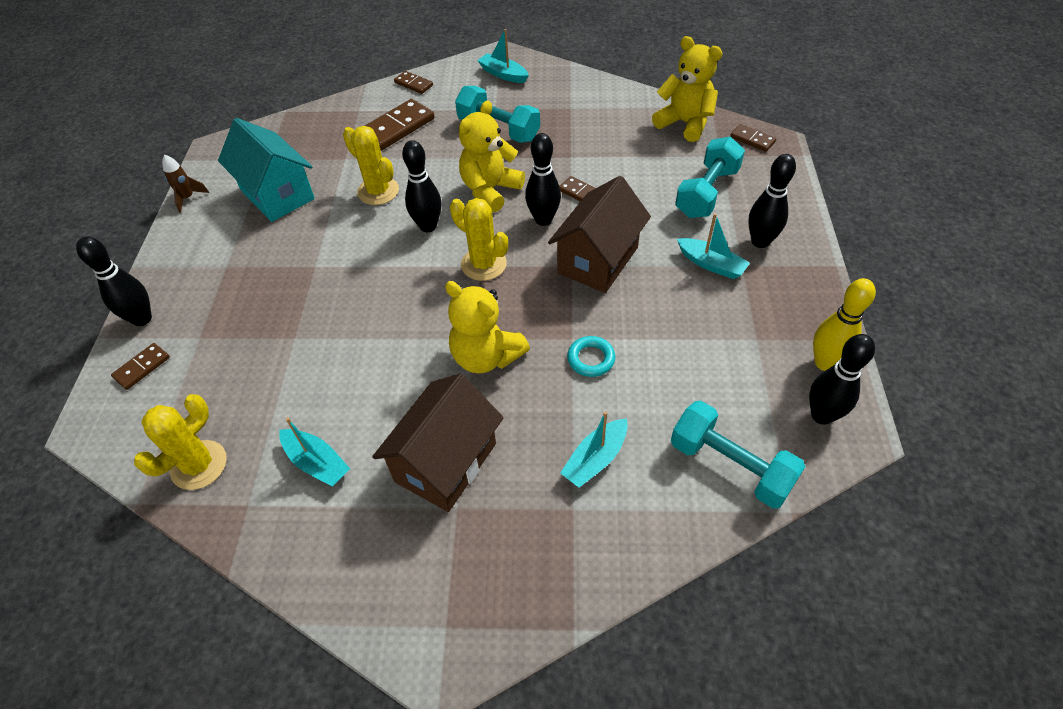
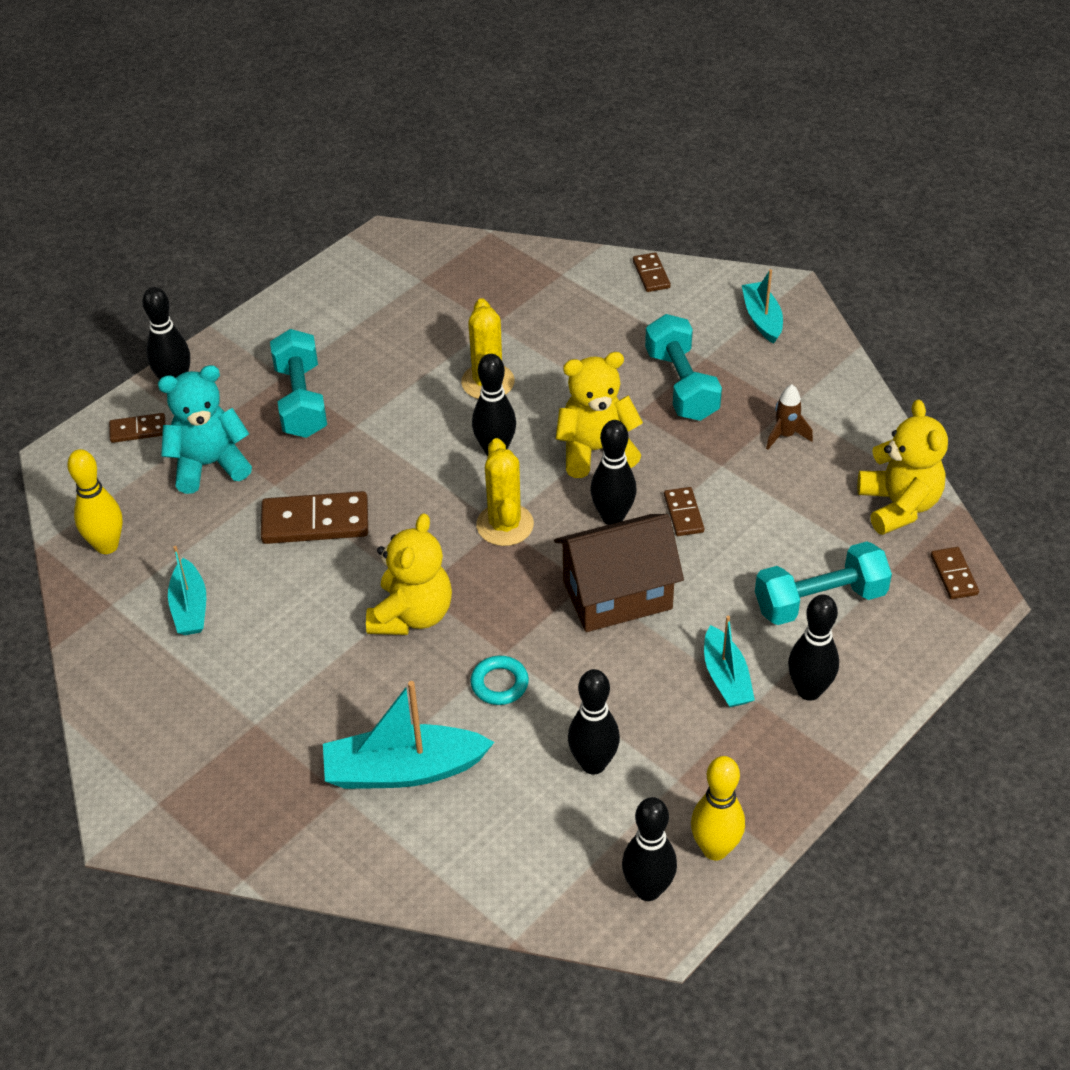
camera: 40 degrees right, 5 degrees down
yellow cactus [134,394,227,490] -> yellow bowling pin [67,449,123,554]
brown rocket [162,155,209,213] -> brown rocket moved to [766,384,813,450]
turquoise house [218,118,315,222] -> none
brown domino [365,99,434,151] -> brown domino moved to [261,491,368,544]
brown house [372,374,504,512] -> none
yellow teddy bear [445,281,530,374] -> yellow teddy bear turned 150 degrees counterclockwise [366,513,452,635]
turquoise boat [560,411,628,488] -> turquoise boat [323,681,495,789], size x1.63
turquoise dumbbell [671,401,806,509] -> turquoise dumbbell moved to [270,329,327,438]
none -> turquoise teddy bear [158,365,252,494]
none -> black bowling pin [568,669,620,775]

